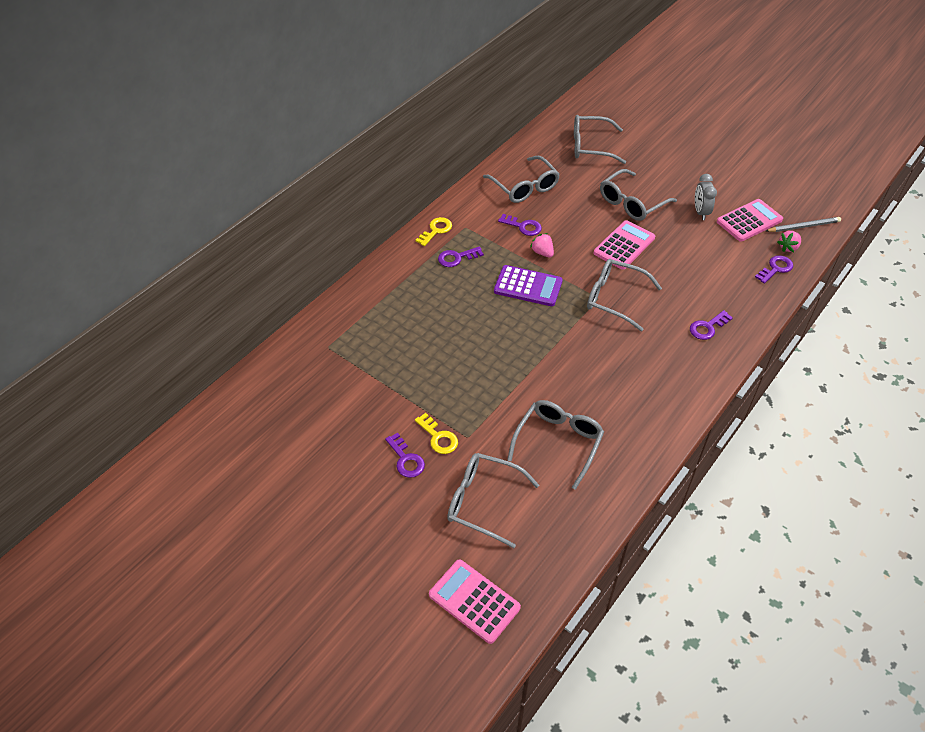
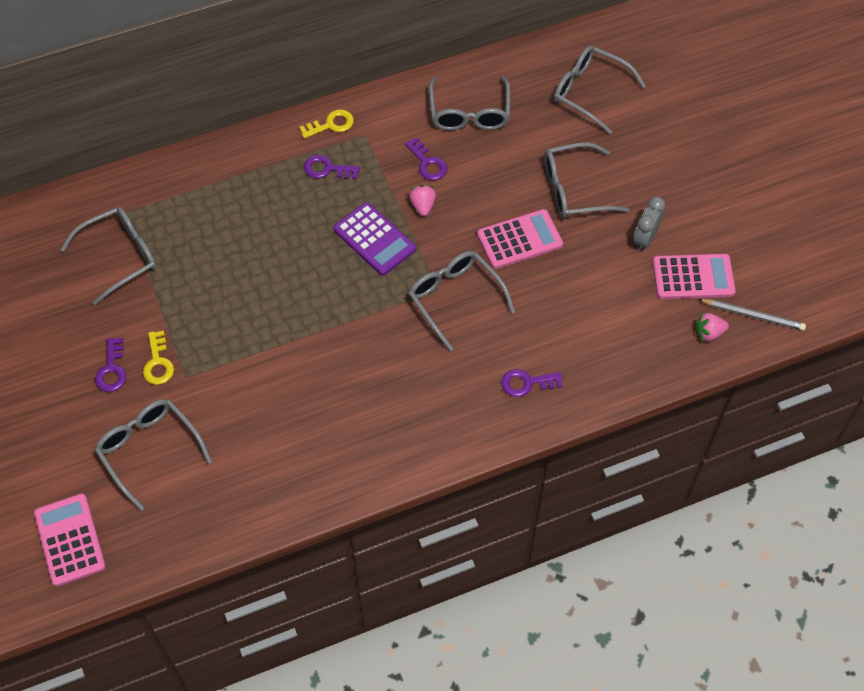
camera: 30 degrees right, 10 degrees up
grey glasses [507,400,604,490] -> grey glasses moved to [60,207,157,305]
purple key [755,255,793,284] -> none

